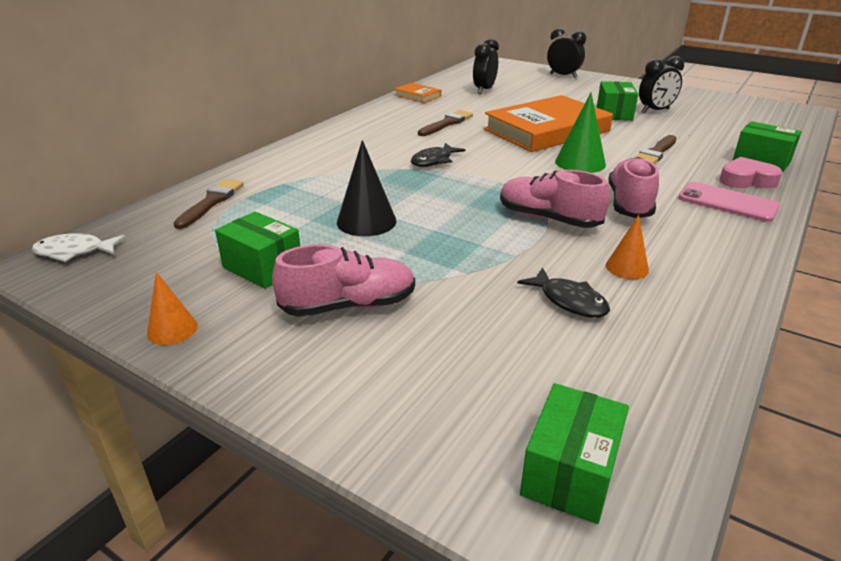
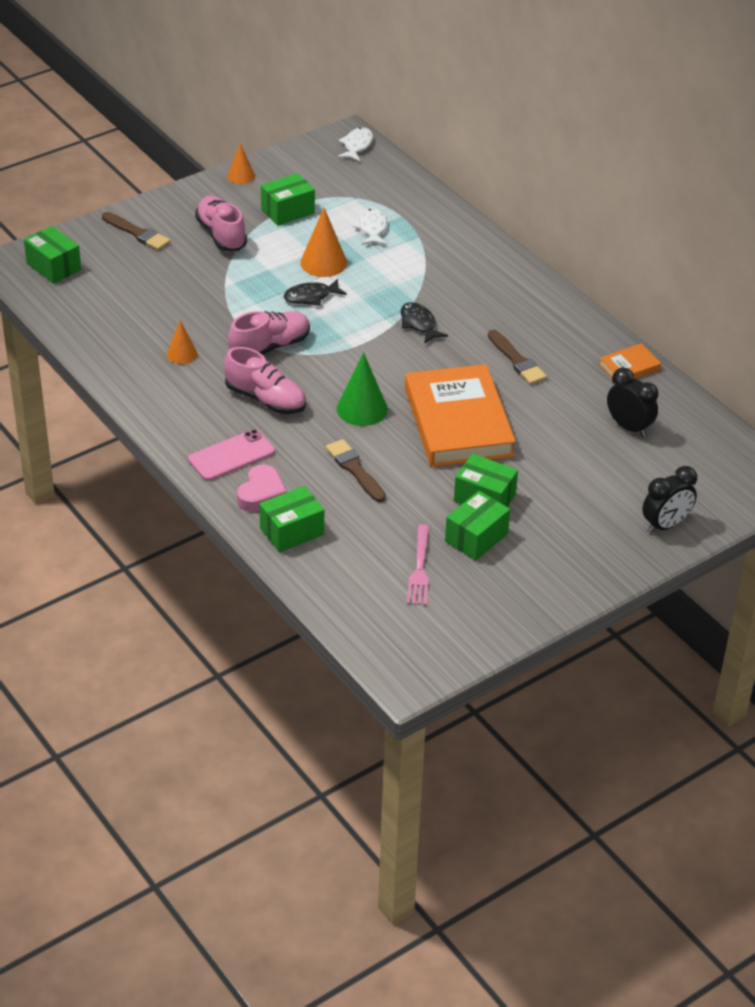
camera: 110 degrees right, 10 degrees up
brown brush [174,179,244,229] -> brown brush moved to [102,212,170,250]
pink shoe [272,244,415,317] -> pink shoe turned 150 degrees clockwise [195,196,247,251]
black cone [337,140,397,236] -> orange cone [300,208,347,277]
black fish [517,268,610,318] -> black fish moved to [284,279,347,306]
black clock [639,56,684,113] -> green box [445,491,510,560]
none -> white fish [353,208,387,245]
none -> pink fork [407,525,429,605]

